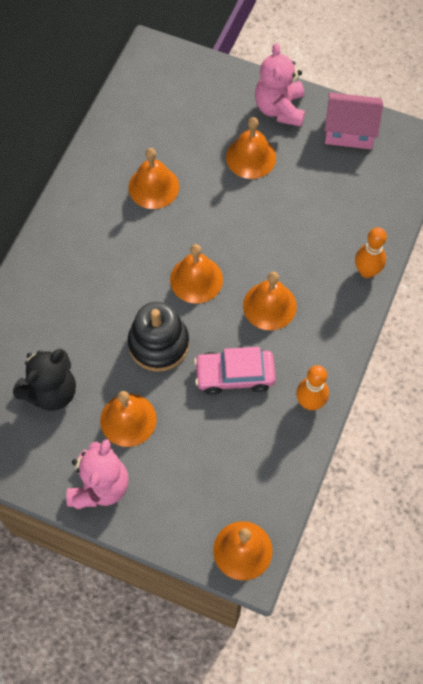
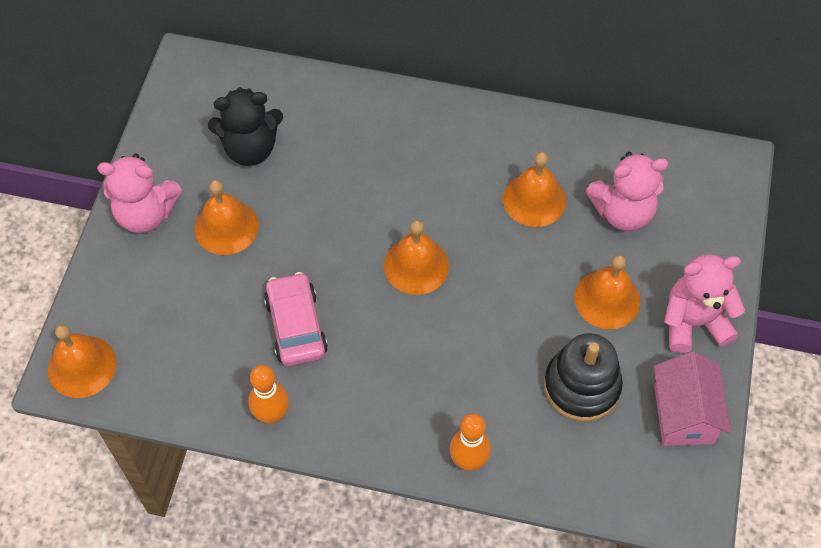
camera: 80 degrees right, 5 degrees down
black teddy bear [13,349,76,411] -> black teddy bear turned 45 degrees counterclockwise [208,87,283,166]
black stacking toy [128,302,189,372] -> black stacking toy moved to [544,333,623,422]
orange bell [243,272,297,330] -> none
none -> pink teddy bear [586,152,668,231]

